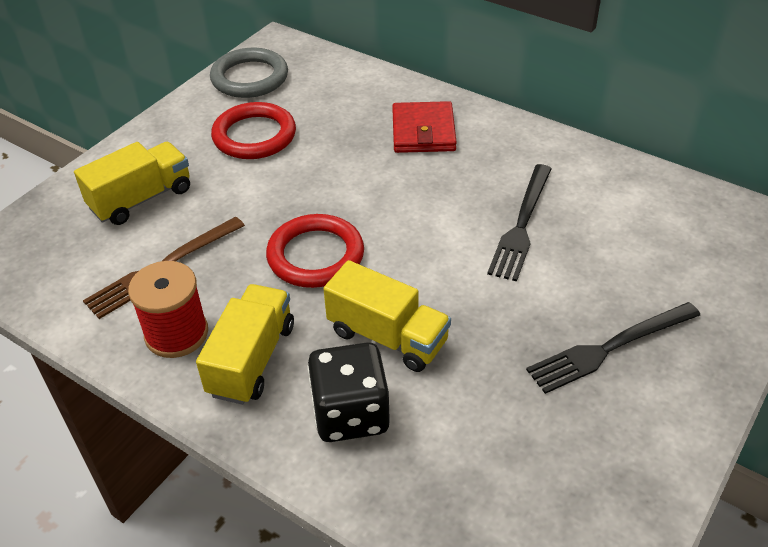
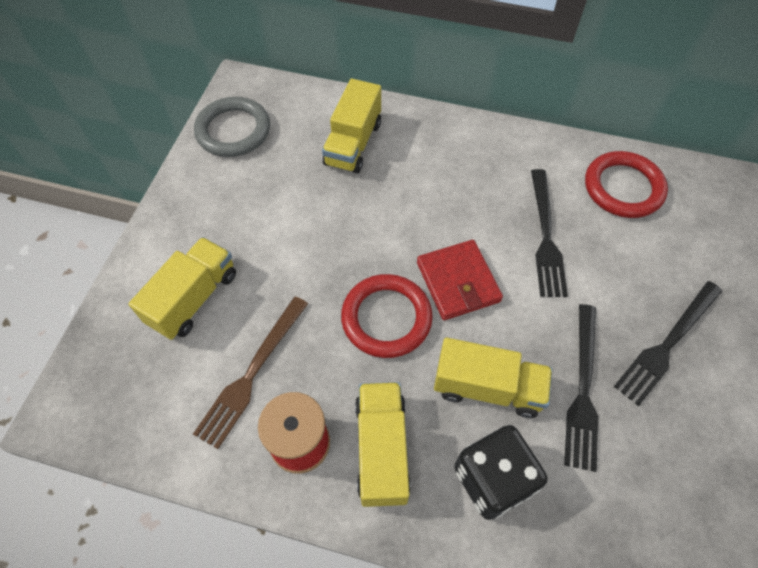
camera: 20 degrees left, 15 degrees up
red ring [211,102,296,159] -> red ring moved to [585,151,668,218]
red wallet [392,101,457,153] -> red wallet moved to [417,240,503,320]
none -> yellow truck [322,79,381,173]
none -> black fork [564,304,598,472]

